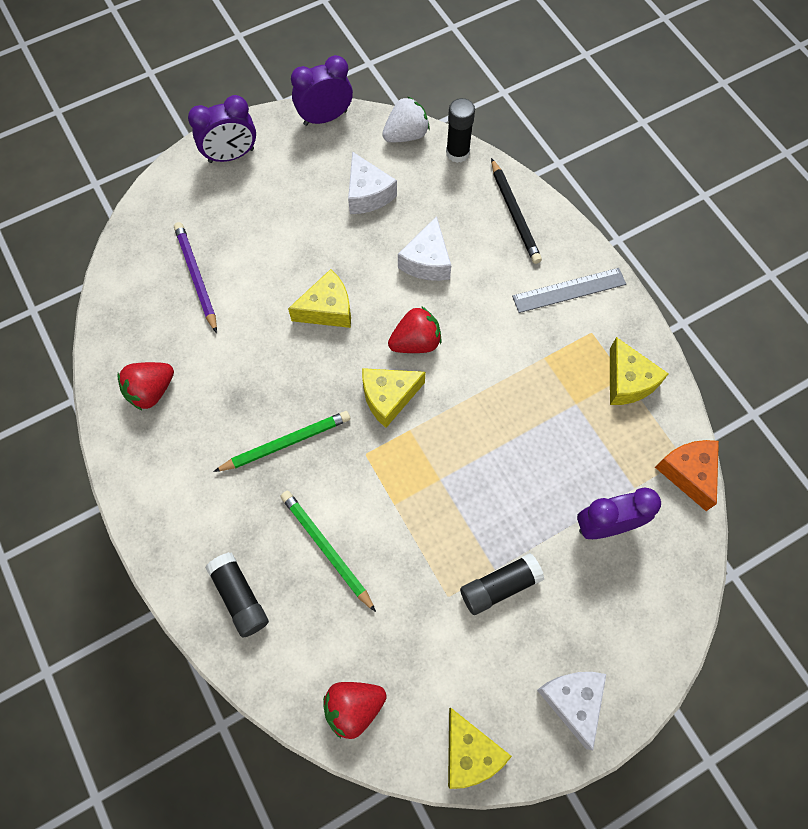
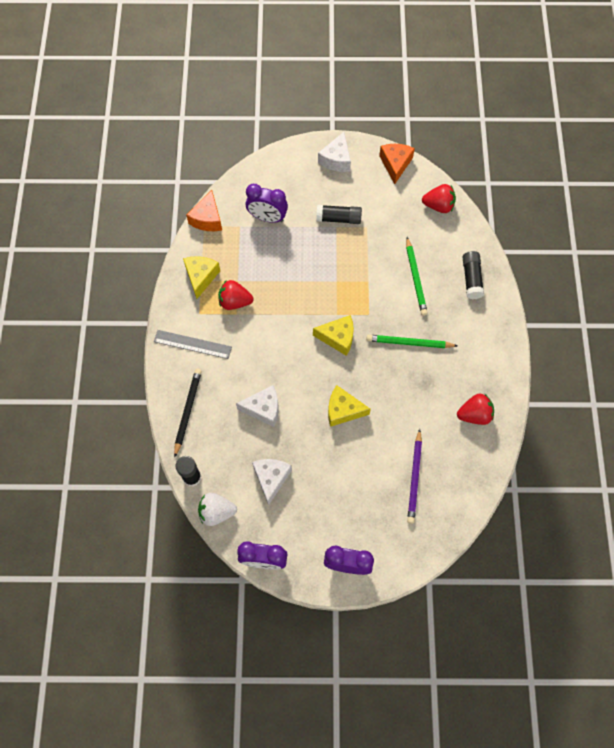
camera: 150 degrees left, 0 degrees up
red strawberry [388,306,442,353] -> red strawberry moved to [218,280,253,310]
white cheese [398,216,451,281] -> white cheese turned 45 degrees clockwise [236,385,278,427]
yellow cheese [448,708,512,789] -> orange cheese [379,144,415,184]

